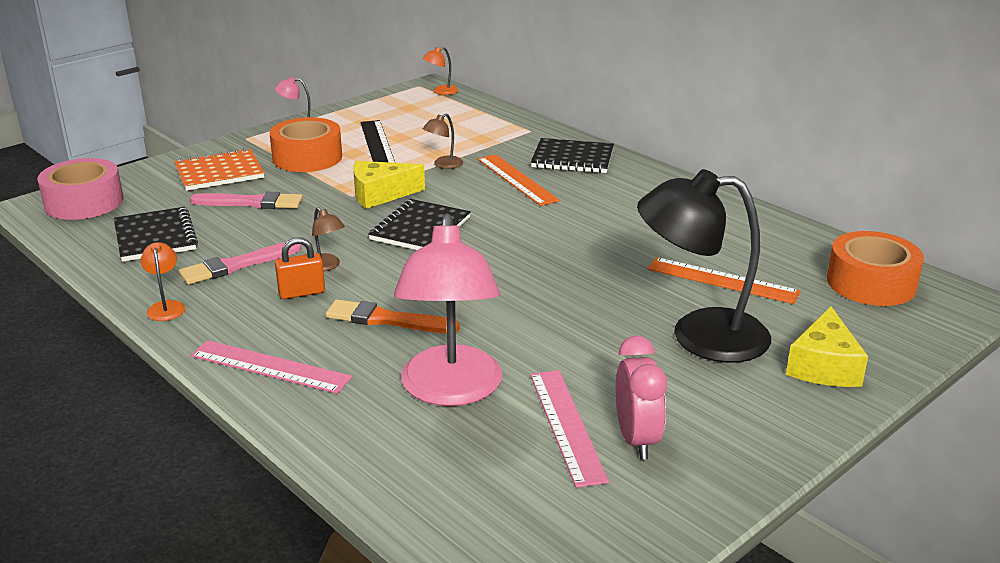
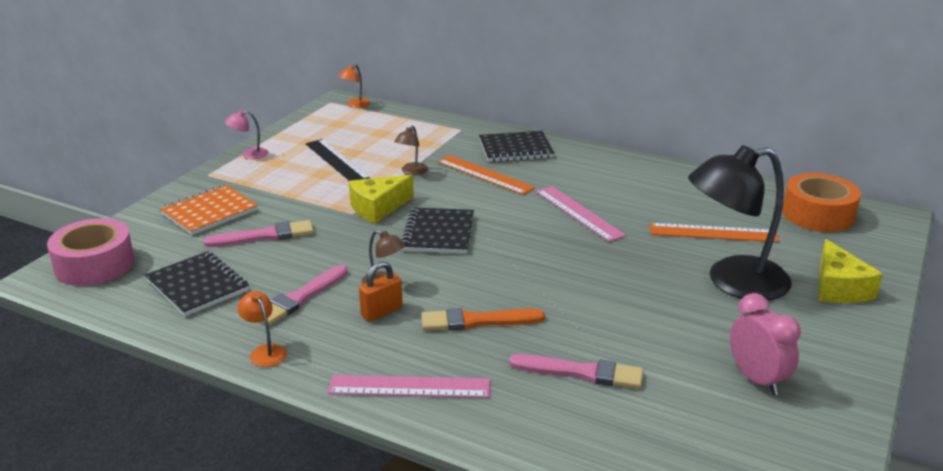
camera: 20 degrees left, 0 degrees up
orange tape [270,117,342,172] -> none
pink lamp [394,214,502,406] -> pink brush [509,354,643,389]
pink ruler [530,370,609,488] -> pink ruler moved to [536,186,626,242]

